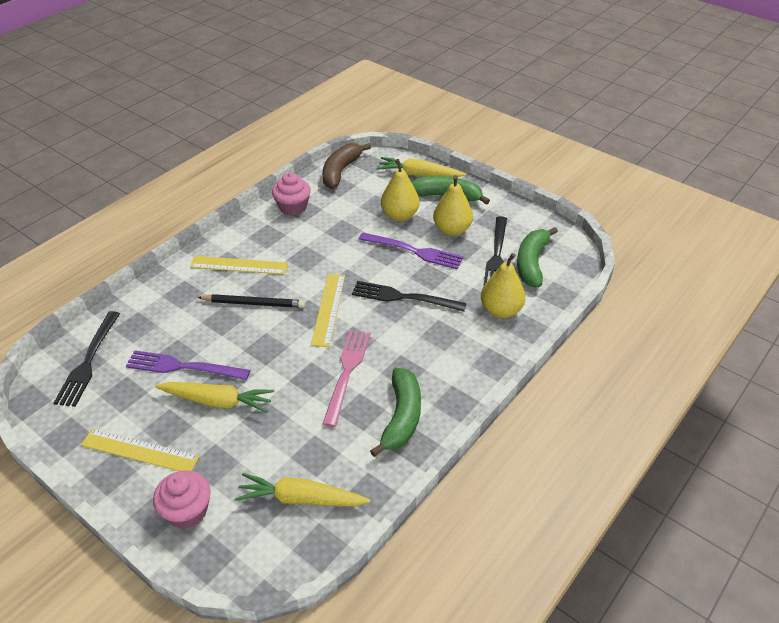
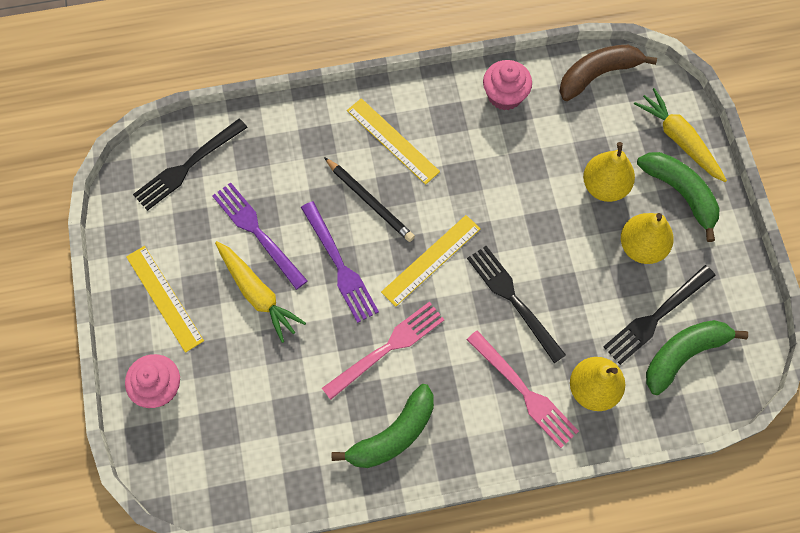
camera: 40 degrees right, 25 degrees up
yellow carrot [235,473,371,506] -> none
purple fork [359,232,464,270] -> purple fork moved to [301,201,379,323]
none -> pink fork [467,330,579,448]

